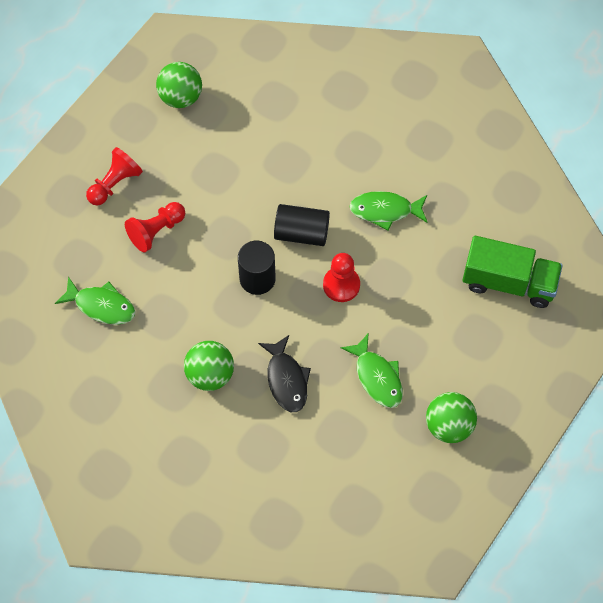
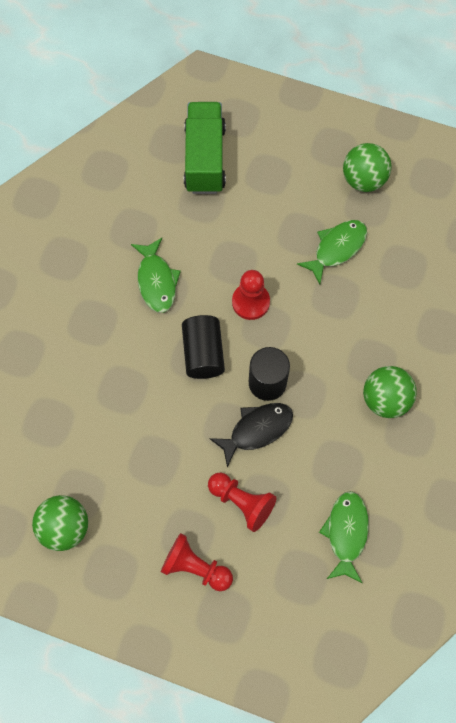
camera: 105 degrees left, 5 degrees up
black fish [258,335,311,412] -> black fish moved to [209,403,293,467]

